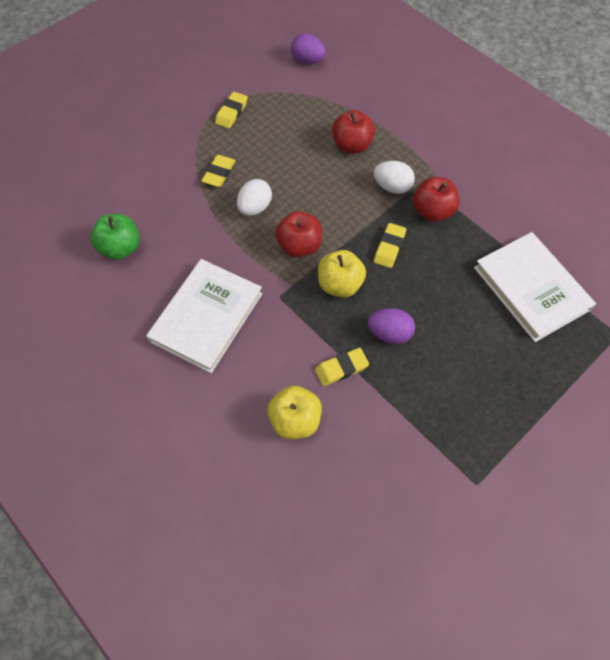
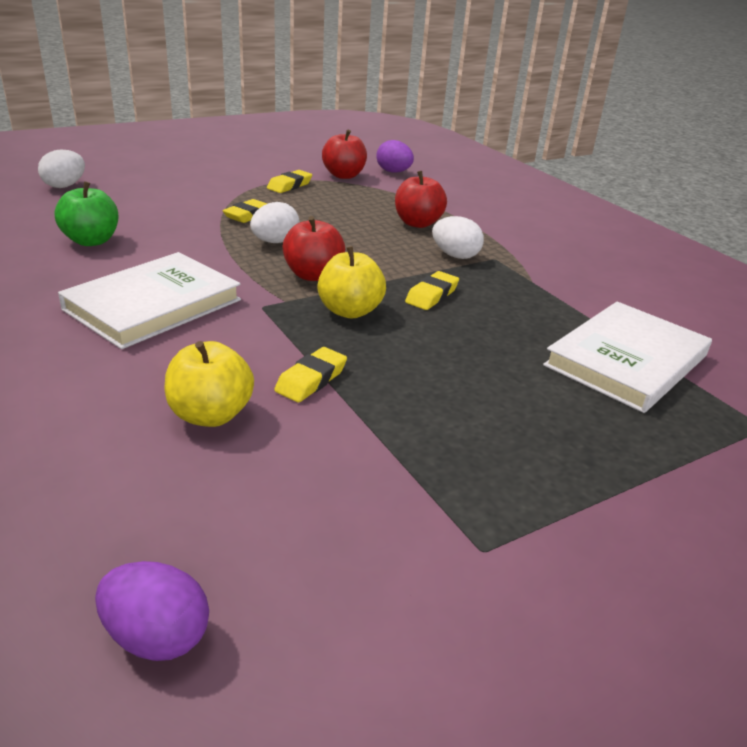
camera: 10 degrees right, 30 degrees down
yellow eraser [315,348,369,386] -> yellow eraser turned 45 degrees counterclockwise [274,347,347,403]
purple egg [368,308,415,344] -> purple egg moved to [95,561,209,661]
red apple [413,177,460,222] -> red apple moved to [322,129,367,179]
white book [474,232,596,342] -> white book turned 60 degrees clockwise [543,302,712,413]
none -> white egg [38,150,85,188]

